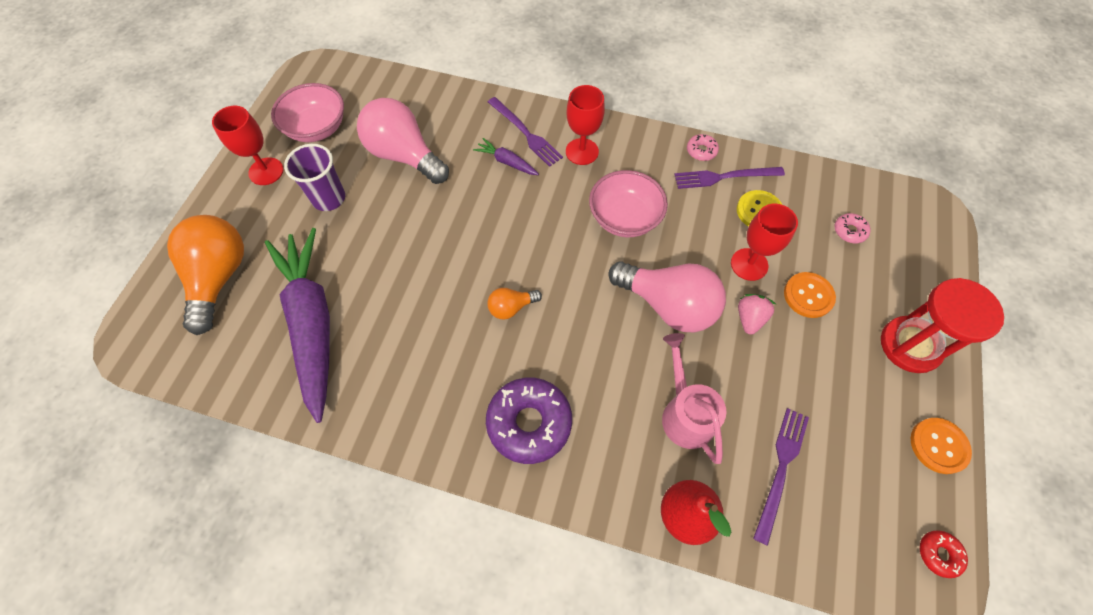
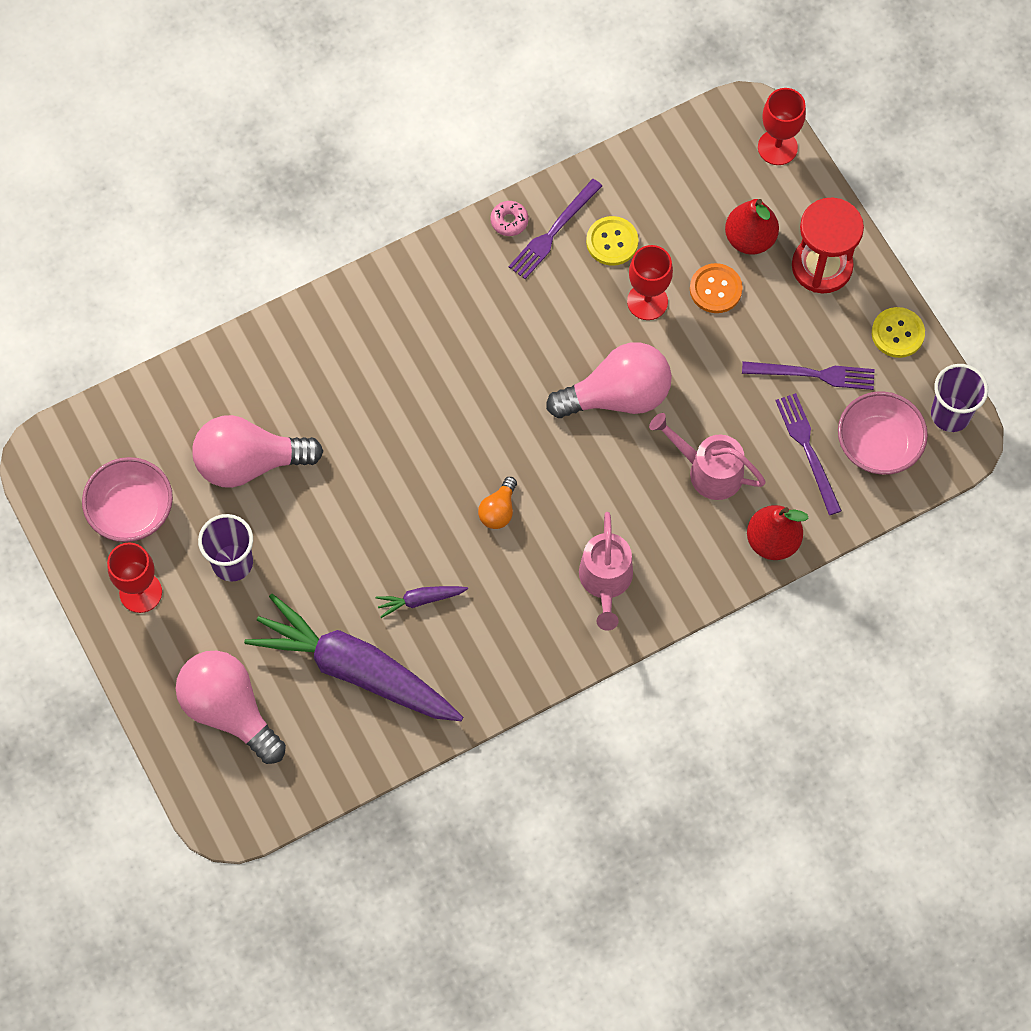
camera: 45 degrees left, 5 degrees up
orange light bulb [167,215,244,335] -> pink light bulb [176,650,286,764]
purple carrot [473,138,539,175] -> purple carrot moved to [376,586,468,618]
purple donut [486,378,572,464] -> pink watering can [579,512,633,631]
purple fork [488,97,563,167] -> purple fork moved to [742,361,875,390]
red goblet [566,85,605,165] -> red goblet moved to [758,88,806,165]
pink bowl [589,170,668,237] -> pink bowl moved to [838,391,928,475]
pink strawberry [738,294,776,335] -> none
pink donut [835,213,871,244] -> none
orange button [911,418,972,474] -> yellow button [872,307,925,358]
red donut [920,530,968,578] -> purple cup [931,364,988,432]
none -> red pear [725,199,779,254]

